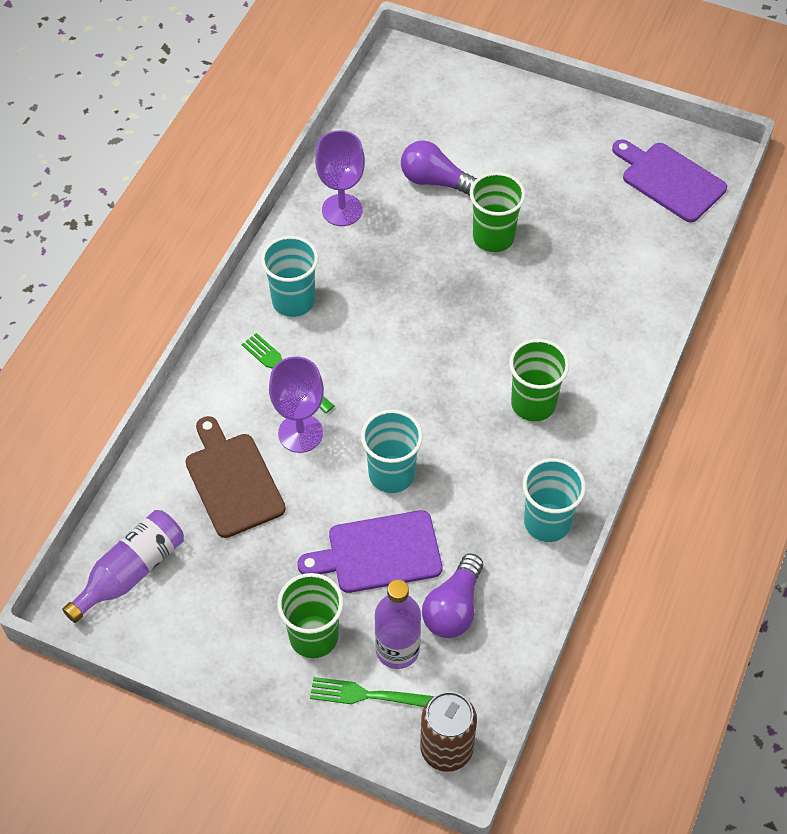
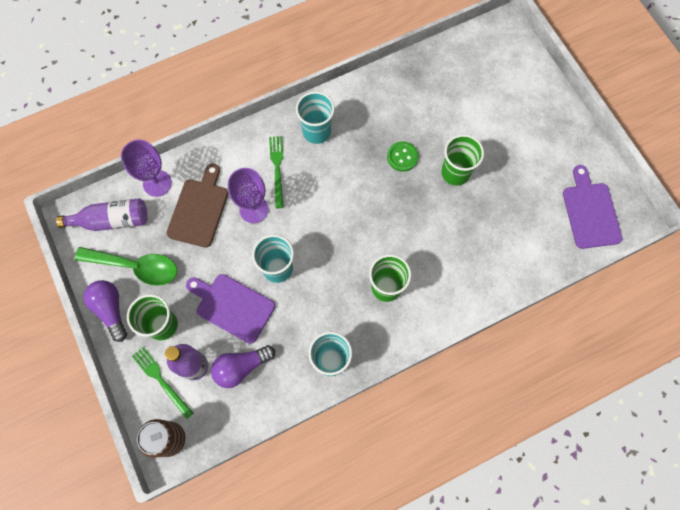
camera: 40 degrees right, 15 degrees up
purple goblet [315,130,365,226] -> purple goblet moved to [121,140,172,197]
purple light bulb [401,140,477,196] -> purple light bulb moved to [83,280,127,342]
none -> green spoon [75,247,177,286]
none -> green button [387,141,419,172]

